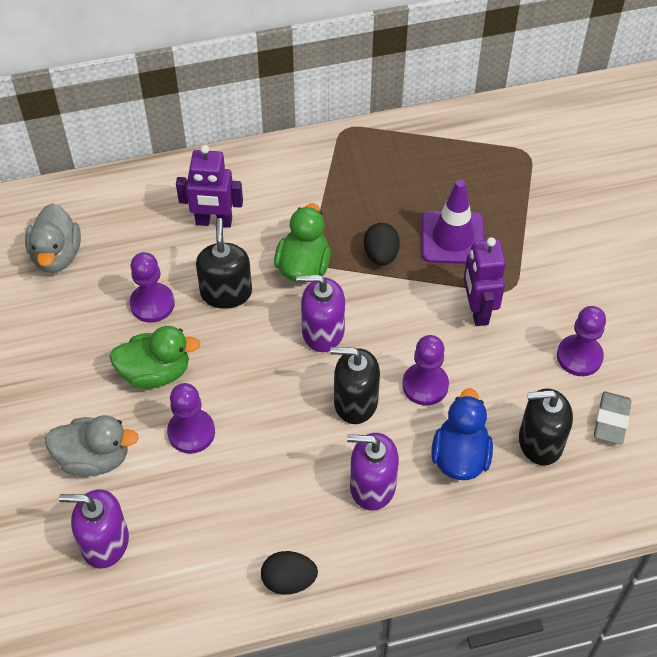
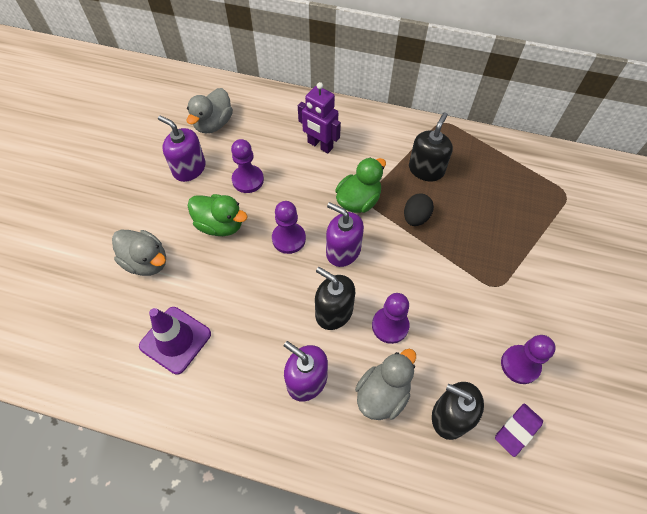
camera: 30 degrees right, 5 degrees up
purple soap dispenser [59,489,129,568] -> purple soap dispenser moved to [158,115,206,182]
purple pawn [167,383,215,454] -> purple pawn moved to [272,201,306,254]
black soap dispenser [196,218,252,309] -> black soap dispenser moved to [409,112,453,181]
black egg [261,551,318,595] -> none
purple traffic cone [422,180,485,264] -> purple traffic cone moved to [139,307,211,375]
blue duck [431,388,493,480] -> grey duck [355,349,416,420]
purple robot [464,237,506,326] -> none
grey eraser [594,392,631,445] -> purple eraser [495,403,543,457]

